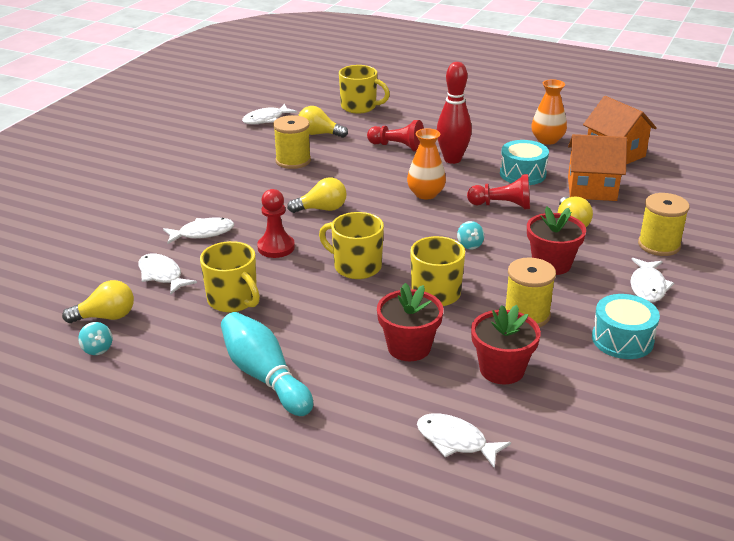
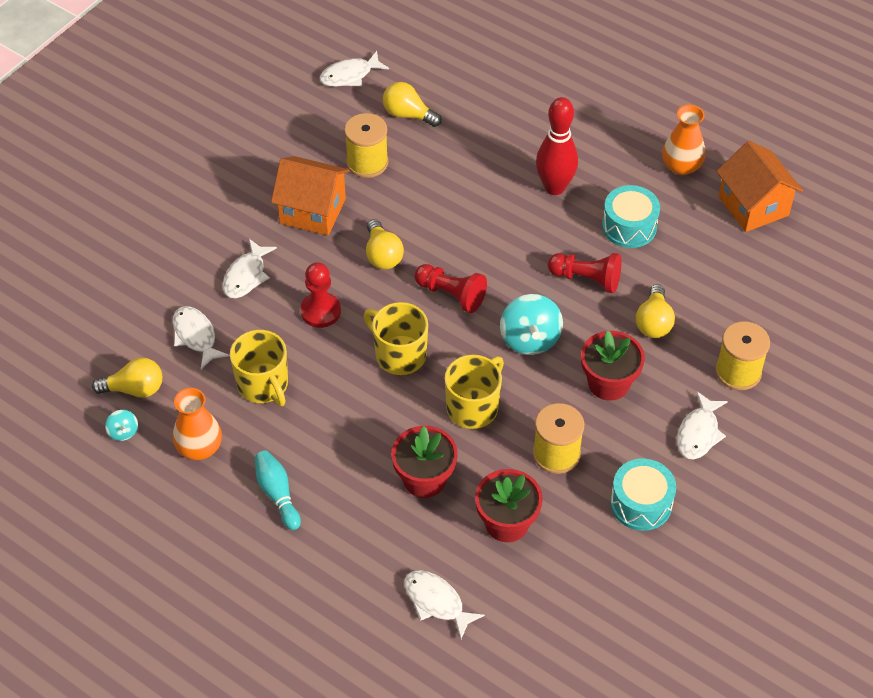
camera: 10 degrees right, 20 degrees up
white fish [163,217,234,244] -> white fish turned 120 degrees clockwise [223,239,277,298]
turquoise bowling pin [221,312,313,416] -> turquoise bowling pin [255,450,301,530], size x0.63
yellow light bulb [287,178,347,213] -> yellow light bulb turned 75 degrees clockwise [366,219,404,269]
yellow mug [339,65,390,114] -> none
red pawn [367,120,424,151] -> red pawn moved to [415,264,487,313]
orange vase [407,128,446,199] -> orange vase moved to [173,388,222,460]
turquoise spinning top [457,221,484,249] -> turquoise spinning top [500,294,563,355], size x2.01
orange house [568,134,627,201] -> orange house moved to [271,156,350,235]

